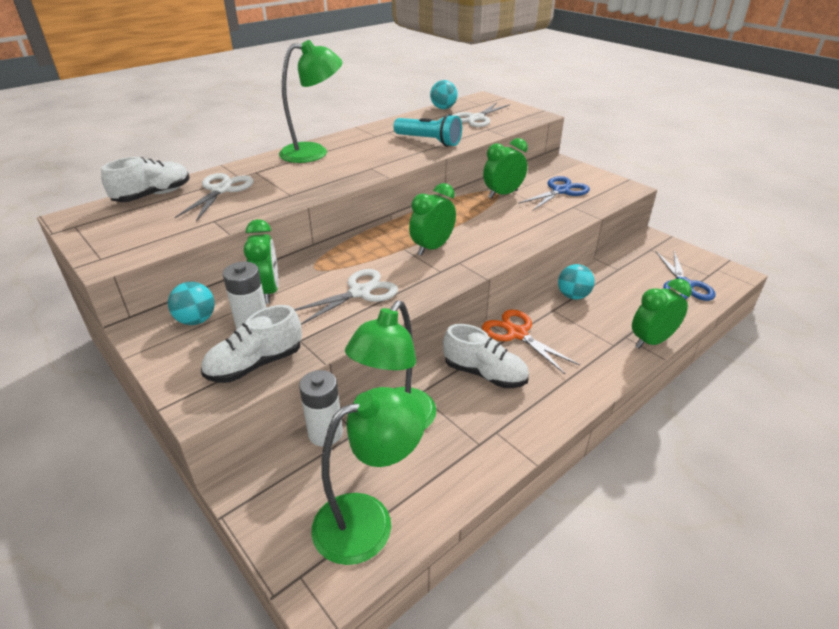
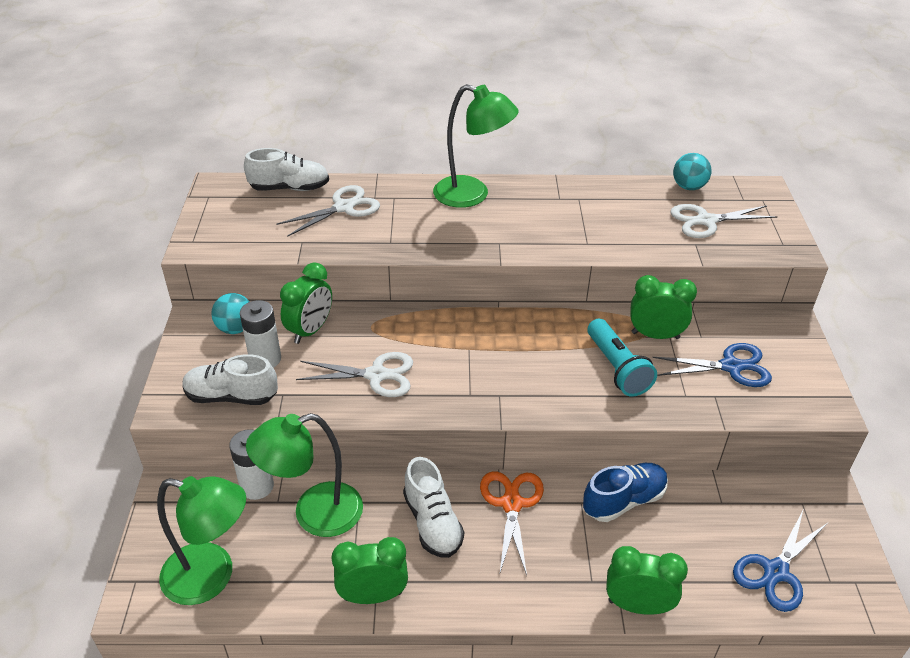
camera: 40 degrees right, 5 degrees up
turquoise flashlight [393,114,462,147] -> turquoise flashlight moved to [588,319,657,396]
green clock [409,183,456,256] -> green clock moved to [331,537,408,604]
turquoise ball [558,264,595,300] -> blue shoe [583,463,668,522]

